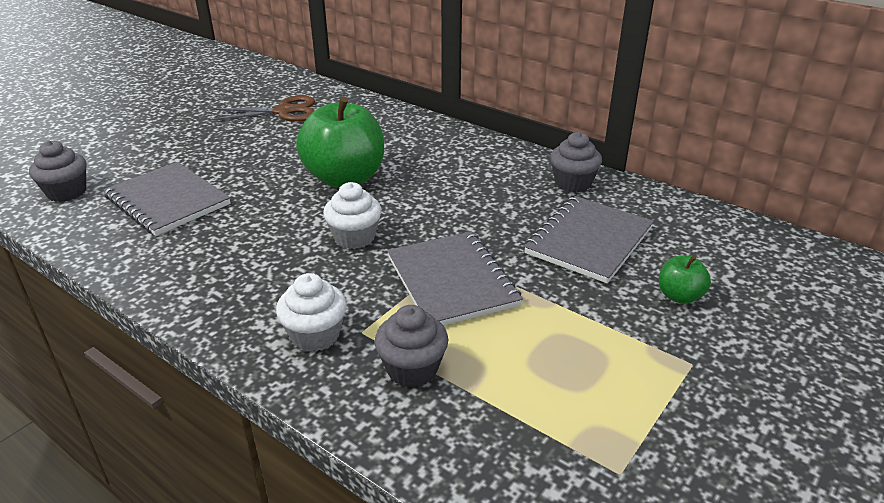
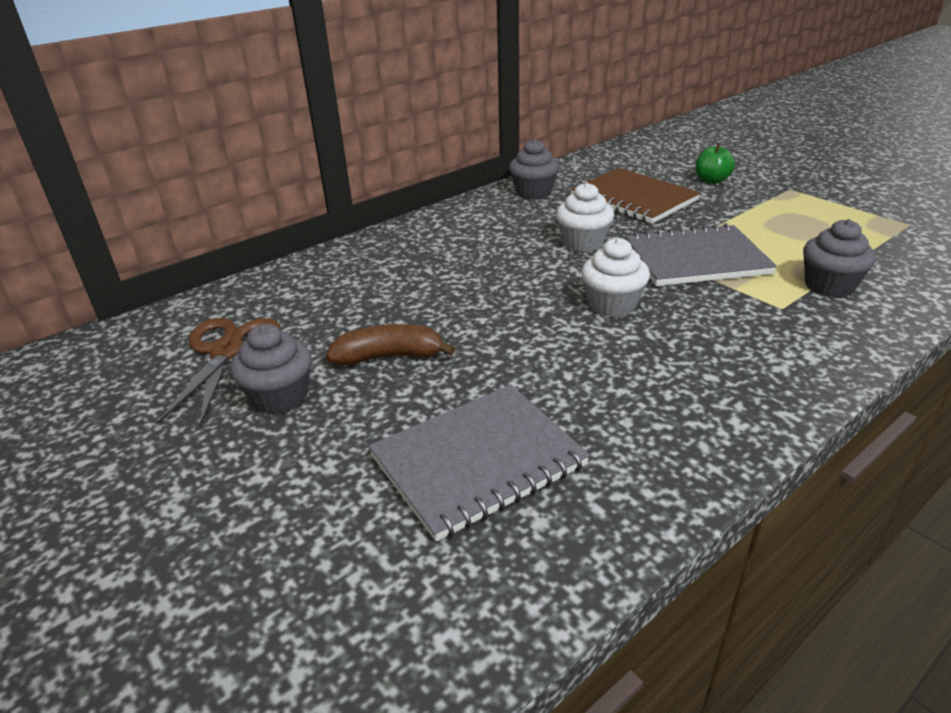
camera: 75 degrees left, 0 degrees up
grey cupcake [29,140,86,202] -> grey cupcake moved to [230,324,312,415]
white cupcake [276,273,347,352] -> white cupcake moved to [556,182,614,252]
green apple [296,97,384,188] -> none
grey notebook [524,196,654,283] -> brown notebook [571,168,701,224]
none -> brown banana [326,324,455,366]

